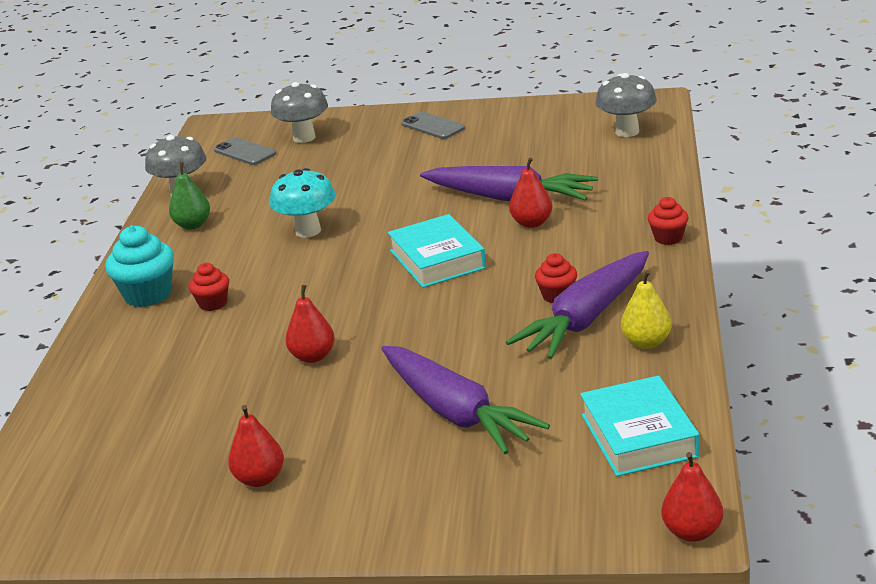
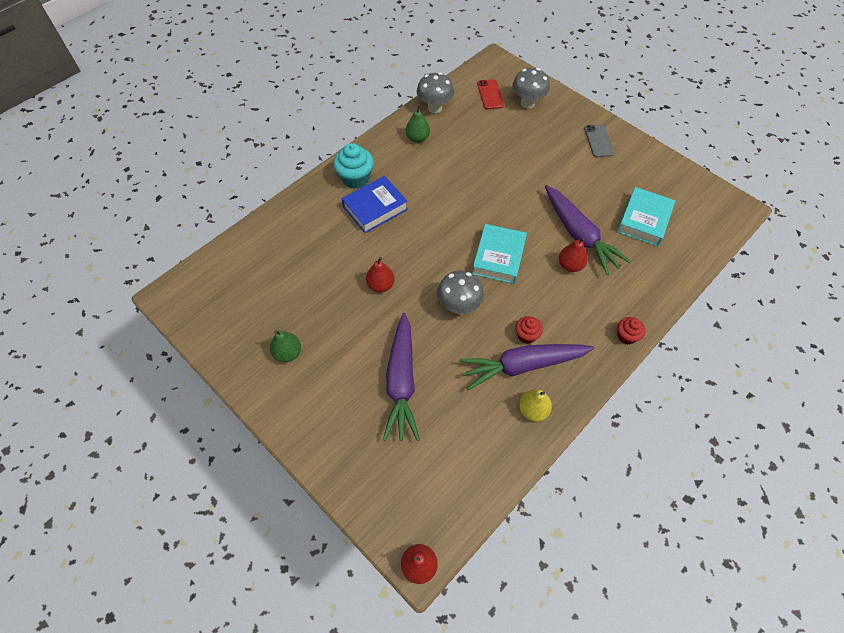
camera: 35 degrees right, 30 degrees up
red cupcake [189,263,229,311] -> blue book [342,176,408,233]
grey phone [214,137,276,165] -> red phone [477,79,504,110]
red pear [228,405,284,487] -> green pear [270,330,301,362]
turquoise mushroom [270,168,335,238] -> none
turquoise book [580,376,700,476] -> turquoise book moved to [617,187,675,246]
grey mushroom [595,73,657,137] -> grey mushroom moved to [437,271,484,314]

